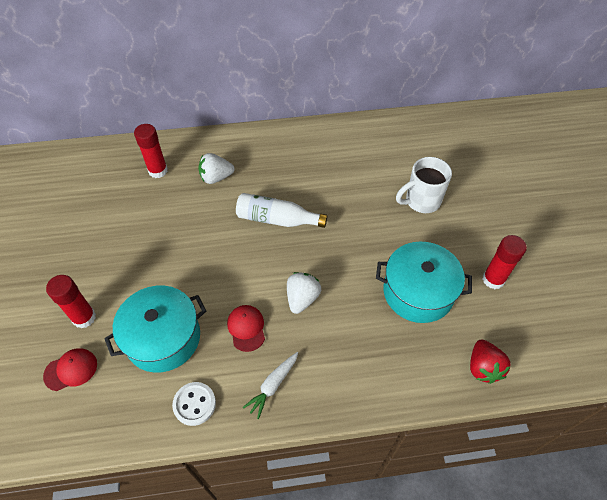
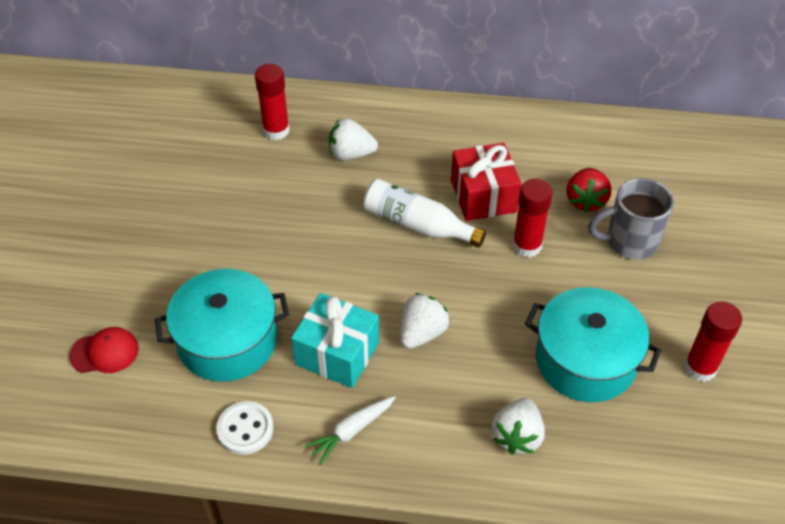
camera: 15 degrees right, 5 degrees down
red glue stick [46,275,96,328] -> red glue stick moved to [513,179,553,257]
red cap [227,305,265,352] -> turquoise gift [291,293,379,388]
white mug [396,157,452,213] -> grey mug [588,178,674,260]
red strawberry [470,339,511,384] -> red strawberry moved to [567,168,611,213]
none -> red gift [451,143,521,221]
none -> white strawberry [492,398,545,454]

